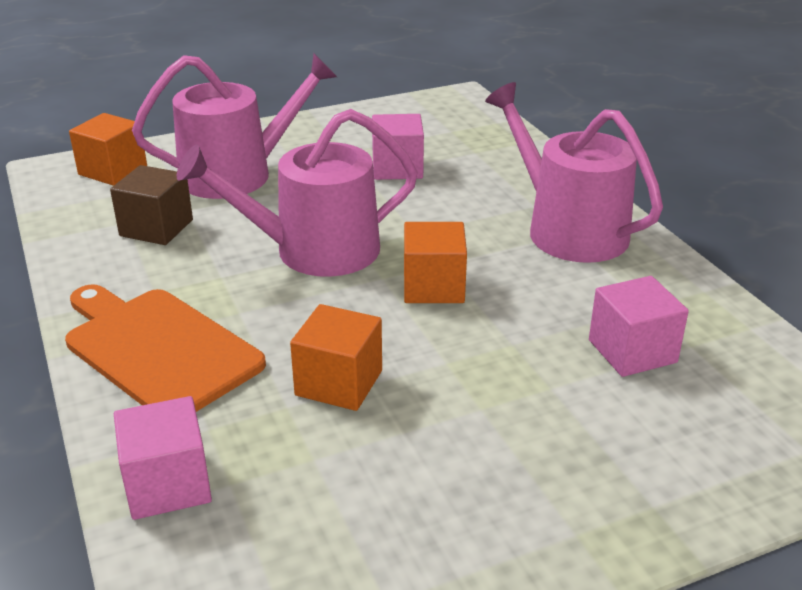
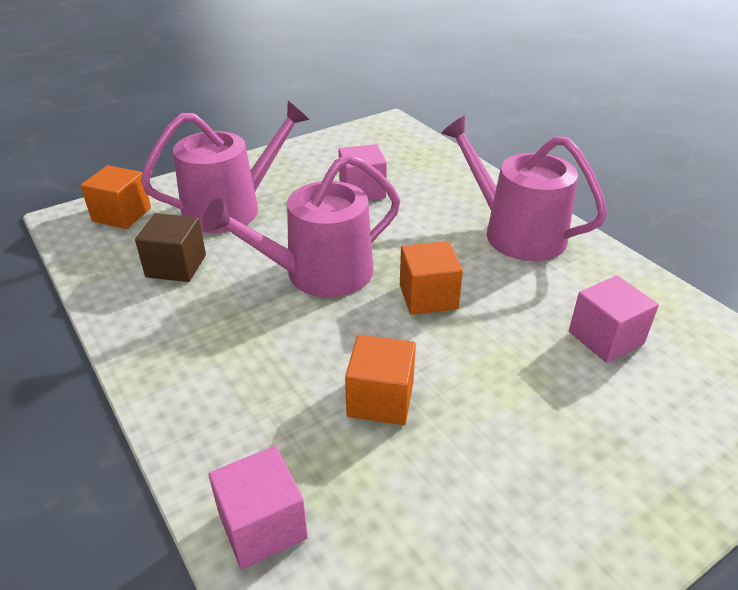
camera: 10 degrees left, 5 degrees up
orange cutting board [65,284,266,412] -> none

